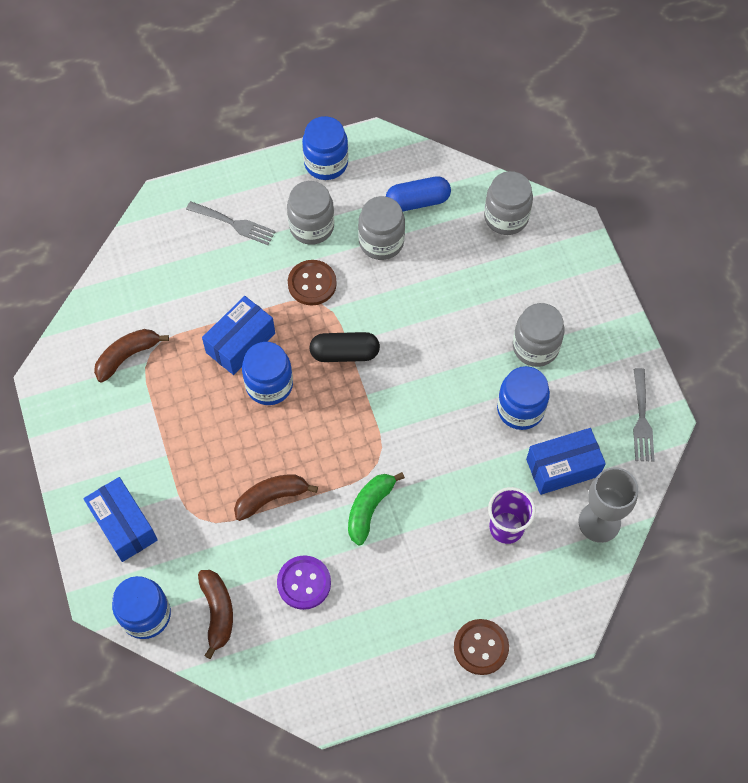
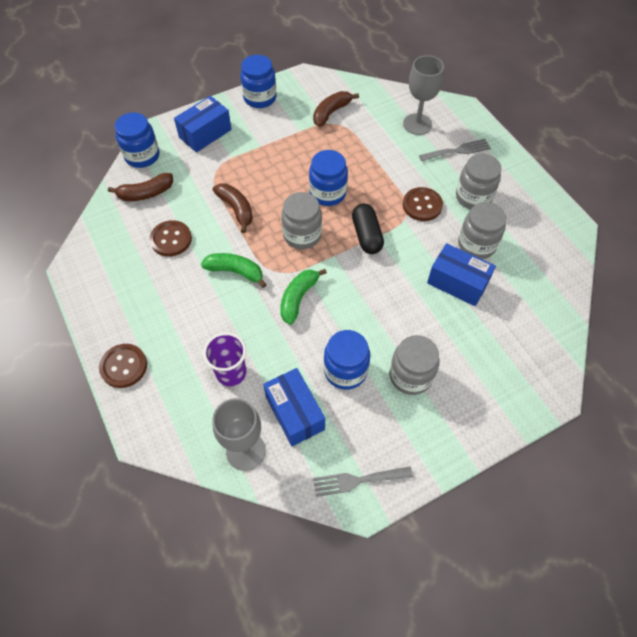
camera: 80 degrees right, 5 degrees down
brown banana [94,329,169,382] -> brown banana turned 90 degrees counterclockwise [313,91,359,127]
grey fork [186,201,276,245] -> grey fork turned 120 degrees counterclockwise [419,139,491,161]
blue box [202,296,275,375] -> blue box moved to [427,243,496,306]
purple button [277,555,331,610] -> brown button [150,220,192,257]
blue jar [302,116,348,180] -> blue jar moved to [240,55,277,108]
blue capsule [386,176,451,212] -> none
grey jar [484,171,533,235] -> grey jar moved to [281,192,322,249]
none -> green banana [280,269,327,325]
none -> grey goblet [403,55,444,135]

